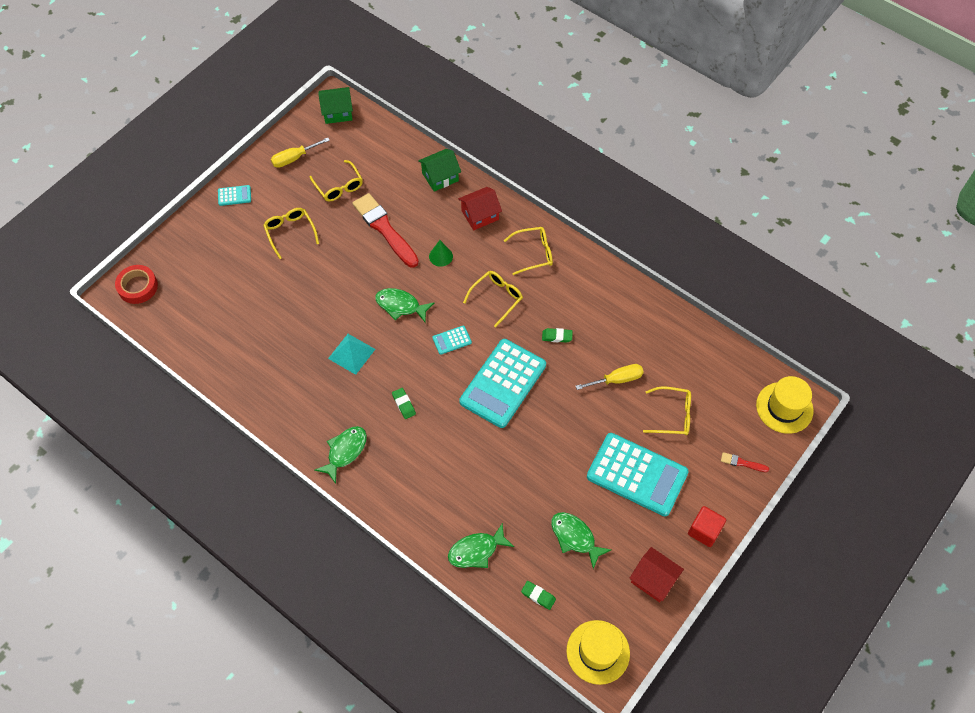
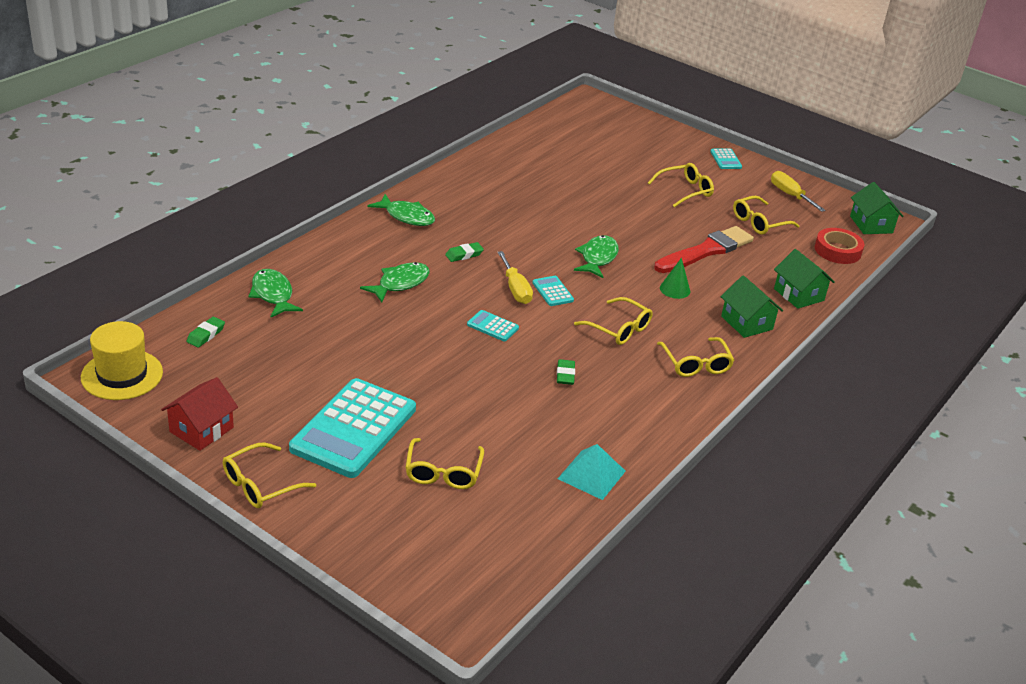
camera: 85 degrees right, 25 degrees down
red tape [115,265,158,304] -> red tape moved to [814,228,864,264]
turquoise pyramid [328,334,375,375] -> turquoise pyramid moved to [558,444,626,500]
red house [458,187,502,230] -> green house [721,275,783,338]
turquoise calculator [459,339,546,428] -> turquoise calculator [467,310,519,341], size x0.42
green fish [551,512,611,569] -> green fish moved to [360,262,430,303]
yellow screwdriver [576,364,644,390] -> yellow screwdriver moved to [497,251,533,304]
red cube [688,506,726,547] -> yellow glasses [223,443,316,508]
red brush [721,452,769,472] -> none
yellow hat [756,376,814,434] -> none

